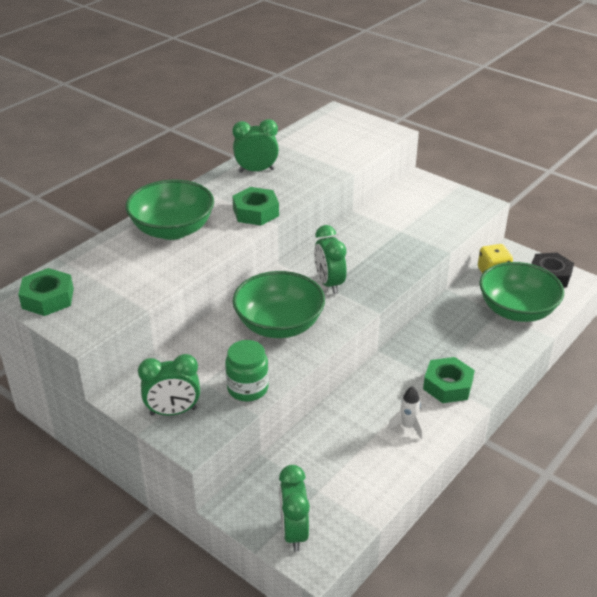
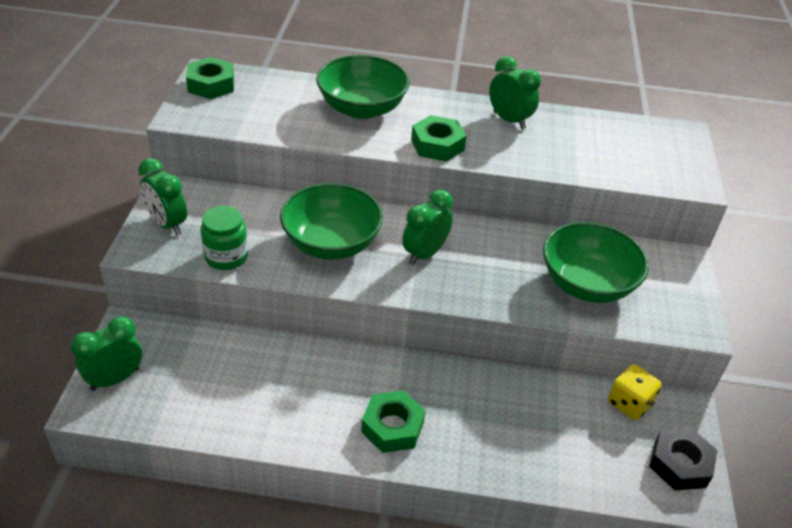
camera: 55 degrees right, 5 degrees up
white rocket [388,386,423,439] -> none
green bowl [479,262,564,322] -> green bowl moved to [543,222,649,303]

